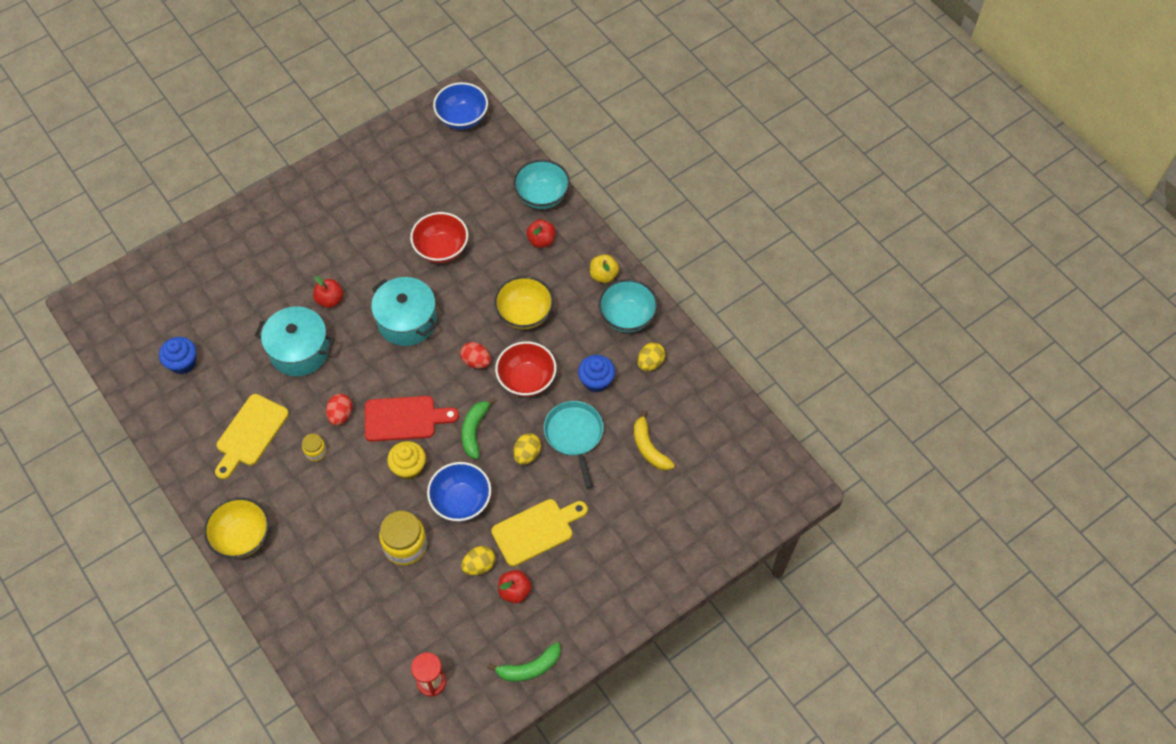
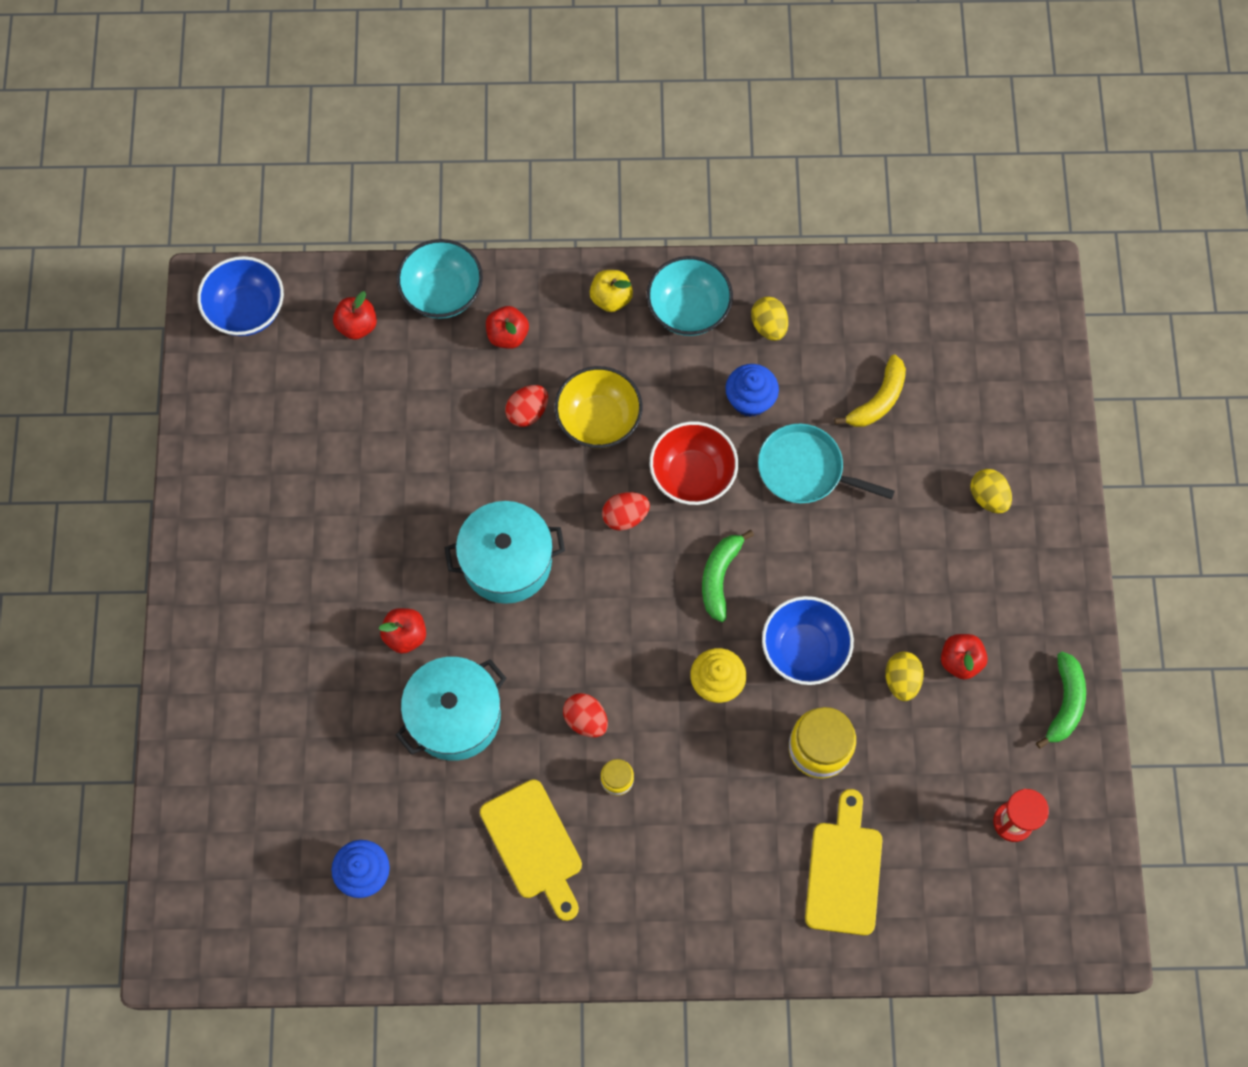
camera: 55 degrees left, 10 degrees up
yellow bowl [204,497,269,558] -> none
red cutting board [365,396,459,442] -> none
red bowl [410,212,468,263] -> none
green banana [461,398,496,459] -> green banana turned 60 degrees clockwise [702,530,754,622]
yellow cutting board [491,499,588,566] -> yellow cutting board moved to [805,789,882,935]
yellow egg [513,433,541,465] -> yellow egg moved to [970,469,1012,514]
yellow banana [634,410,675,471] -> yellow banana turned 60 degrees counterclockwise [834,355,906,427]
none -> red apple [333,291,377,340]
none -> red egg [505,385,548,427]

